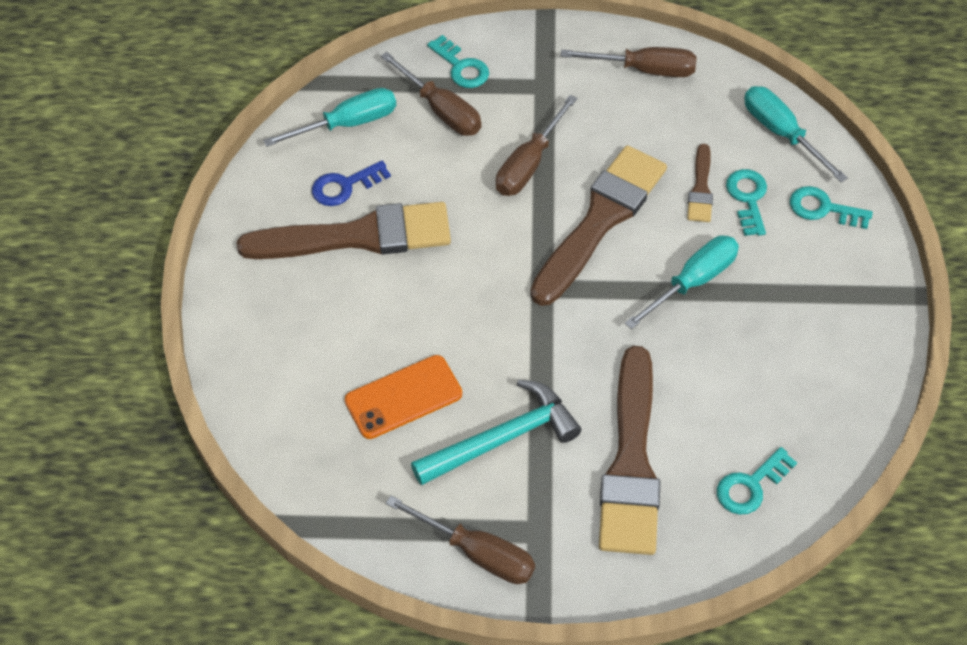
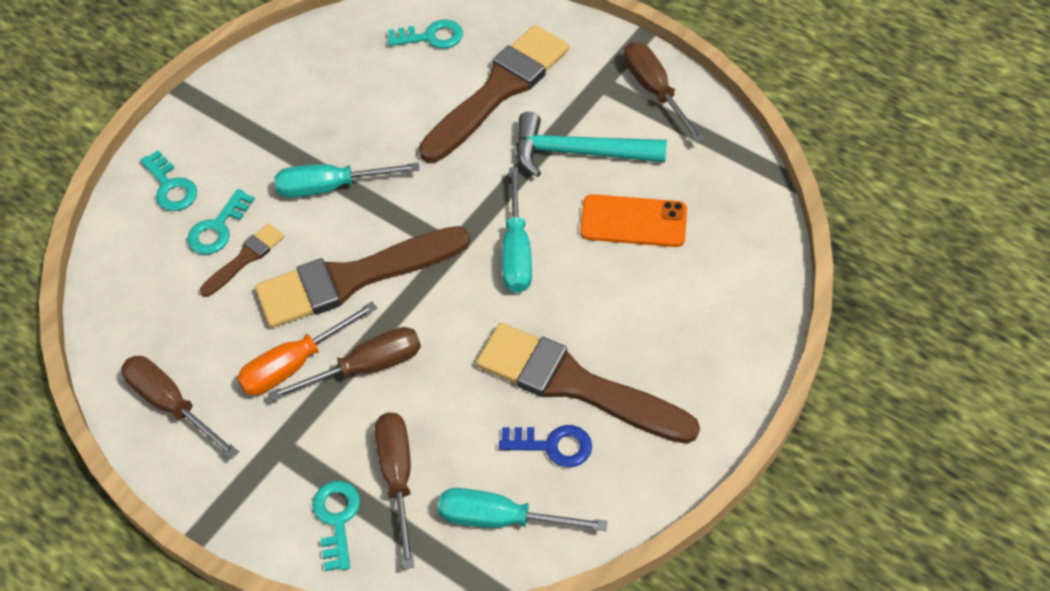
camera: 145 degrees left, 0 degrees up
turquoise screwdriver [744,86,848,182] -> turquoise screwdriver moved to [502,167,532,293]
none -> orange screwdriver [237,302,377,395]

